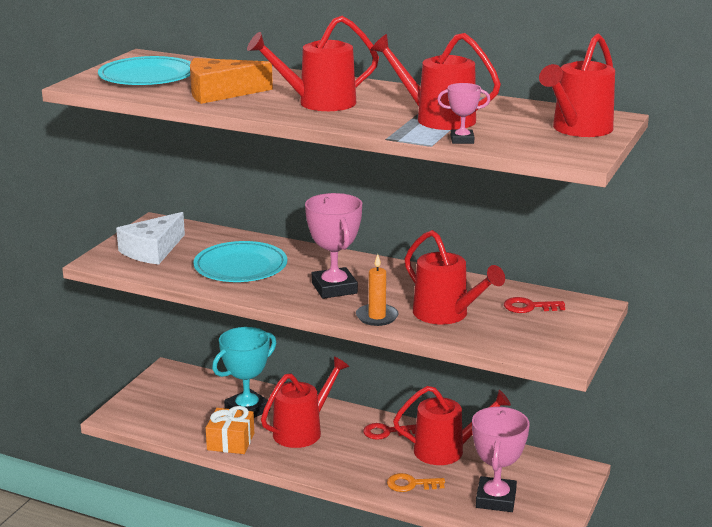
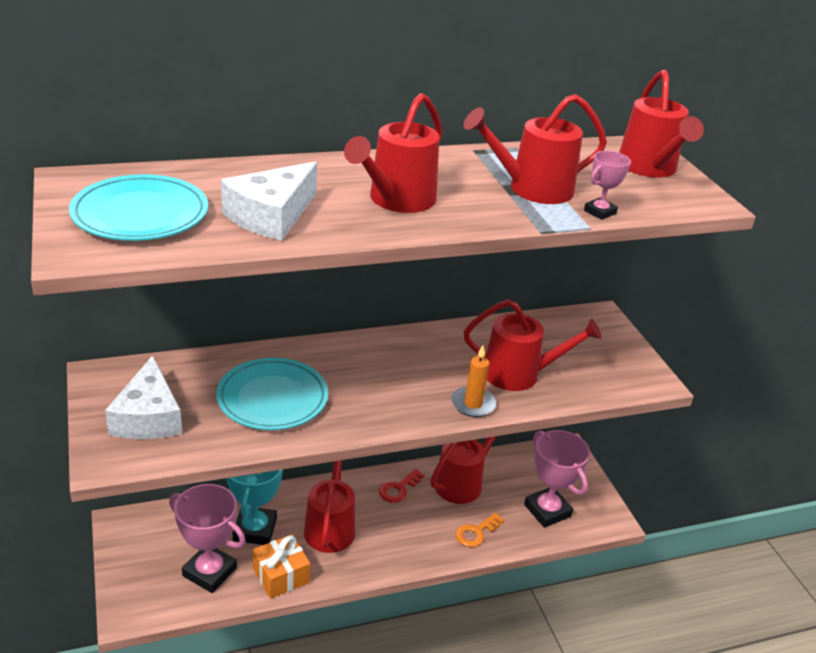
camera: 45 degrees left, 10 degrees up
orange cheese [190,58,273,104] -> white cheese [221,161,317,241]
pink trophy [305,193,362,299] -> pink trophy moved to [169,484,246,593]
red key [504,297,565,313] -> none

